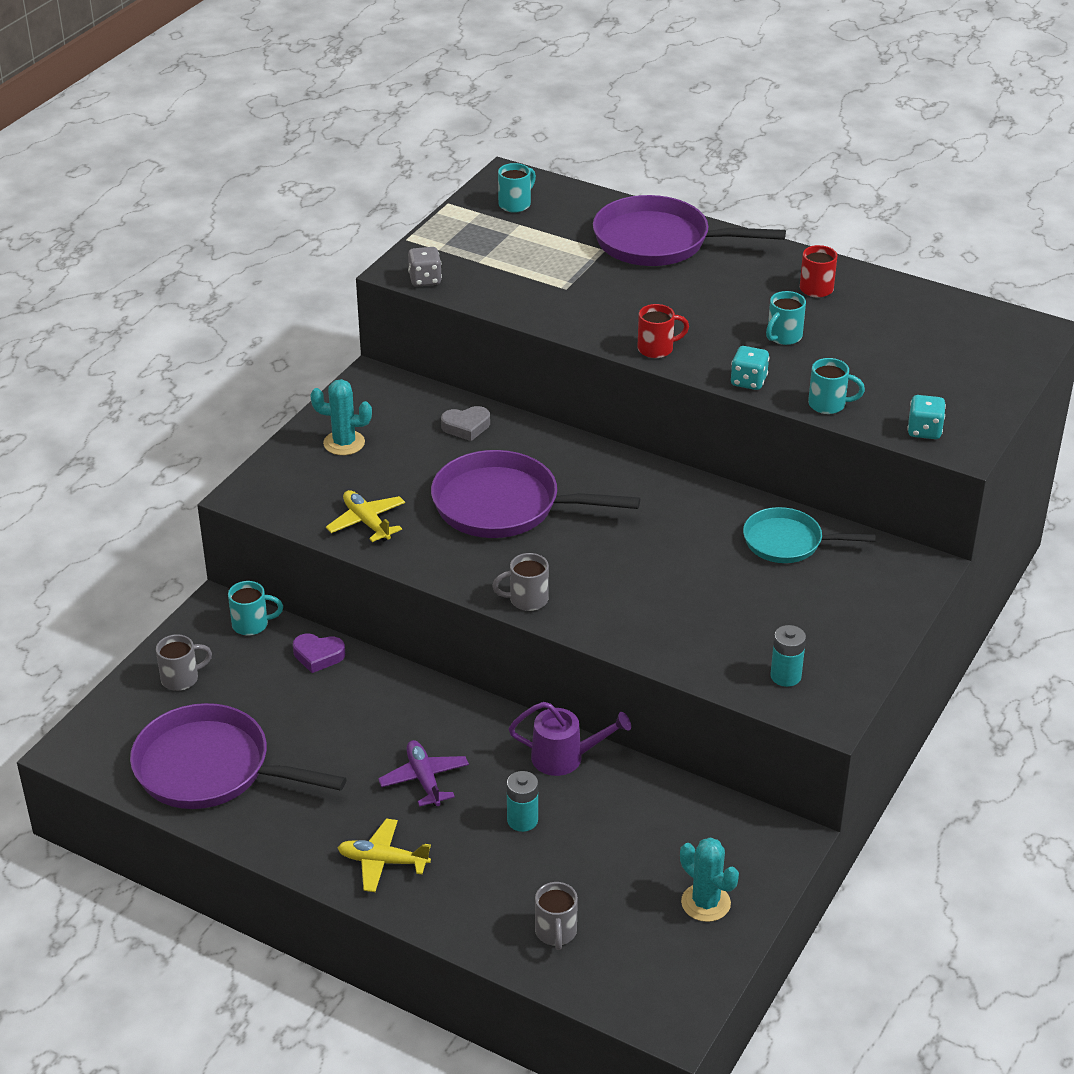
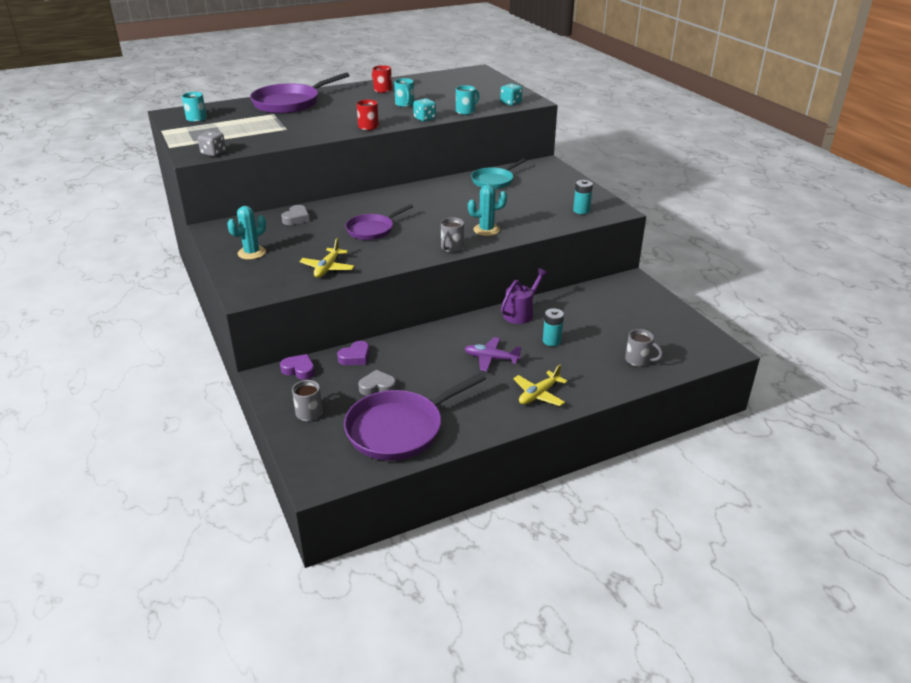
camera: 55 degrees left, 5 degrees down
turquoise mug [228,581,283,635] -> purple heart [280,354,315,380]
yellow plane [326,490,405,542] -> yellow plane turned 75 degrees counterclockwise [299,238,355,278]
purple pan [431,450,640,538] -> purple pan [345,204,413,240], size x0.61
turquoise cactus [680,837,739,922] -> turquoise cactus moved to [468,184,507,236]
none -> grey heart [358,370,396,396]

